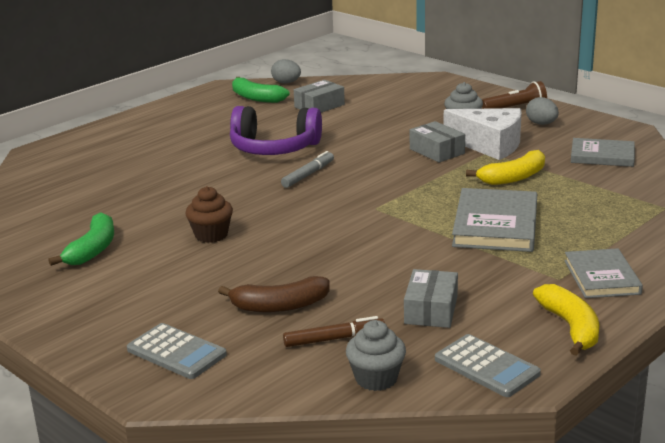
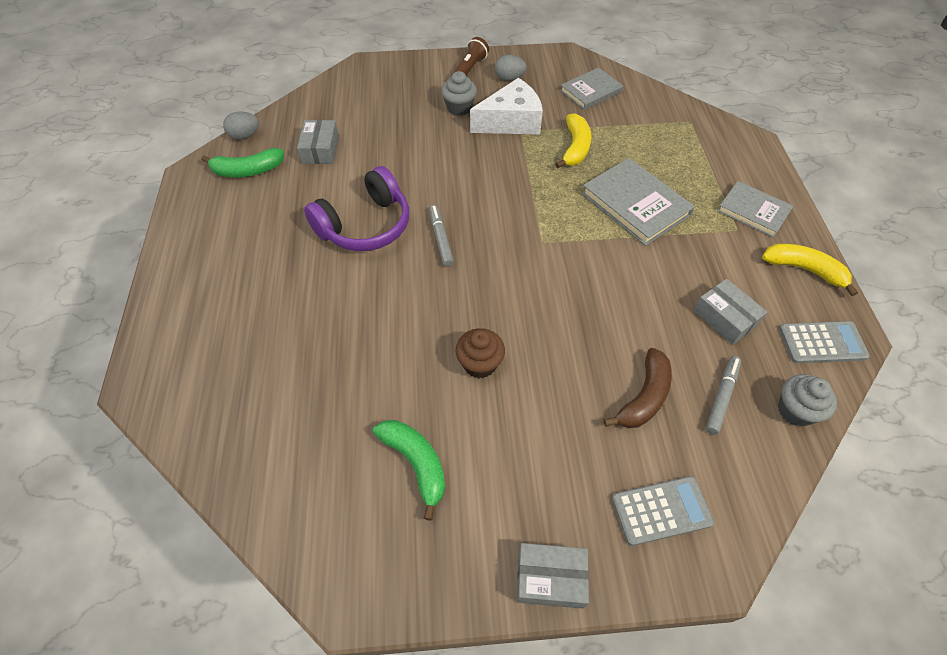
camera: 50 degrees left, 30 degrees up
brown marker [283,316,385,347] -> grey marker [706,356,741,435]
grey box [410,121,465,163] -> grey box moved to [517,543,589,609]

